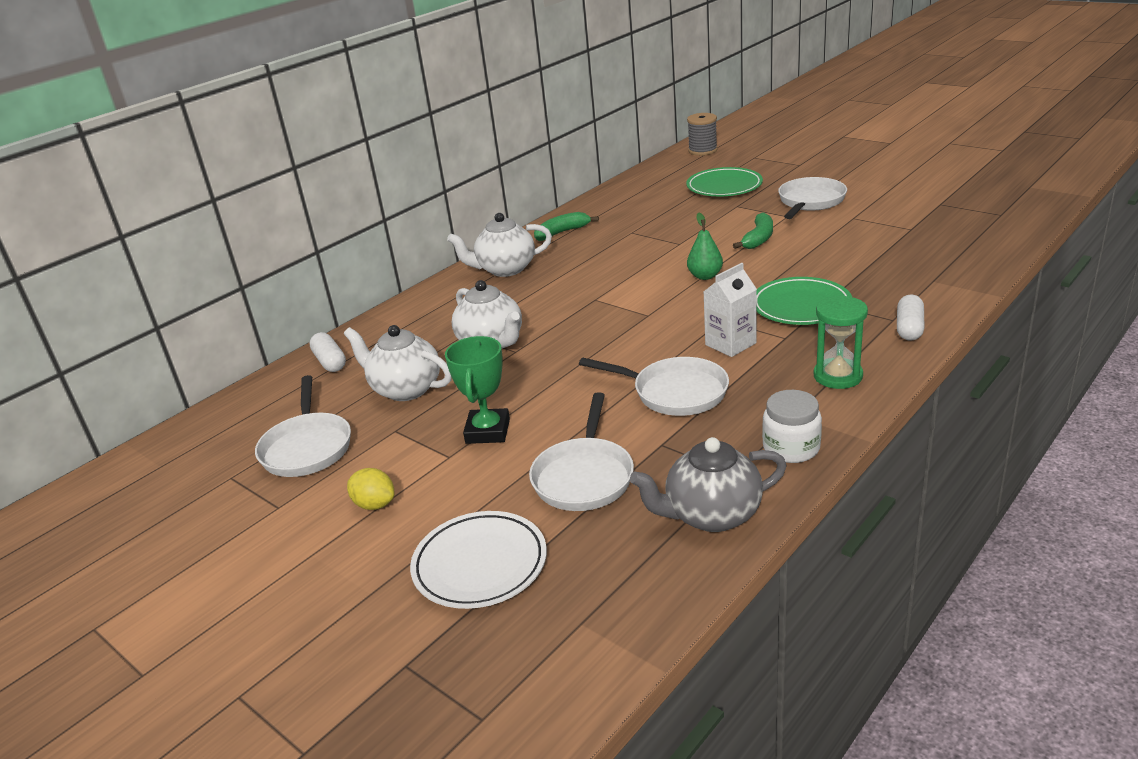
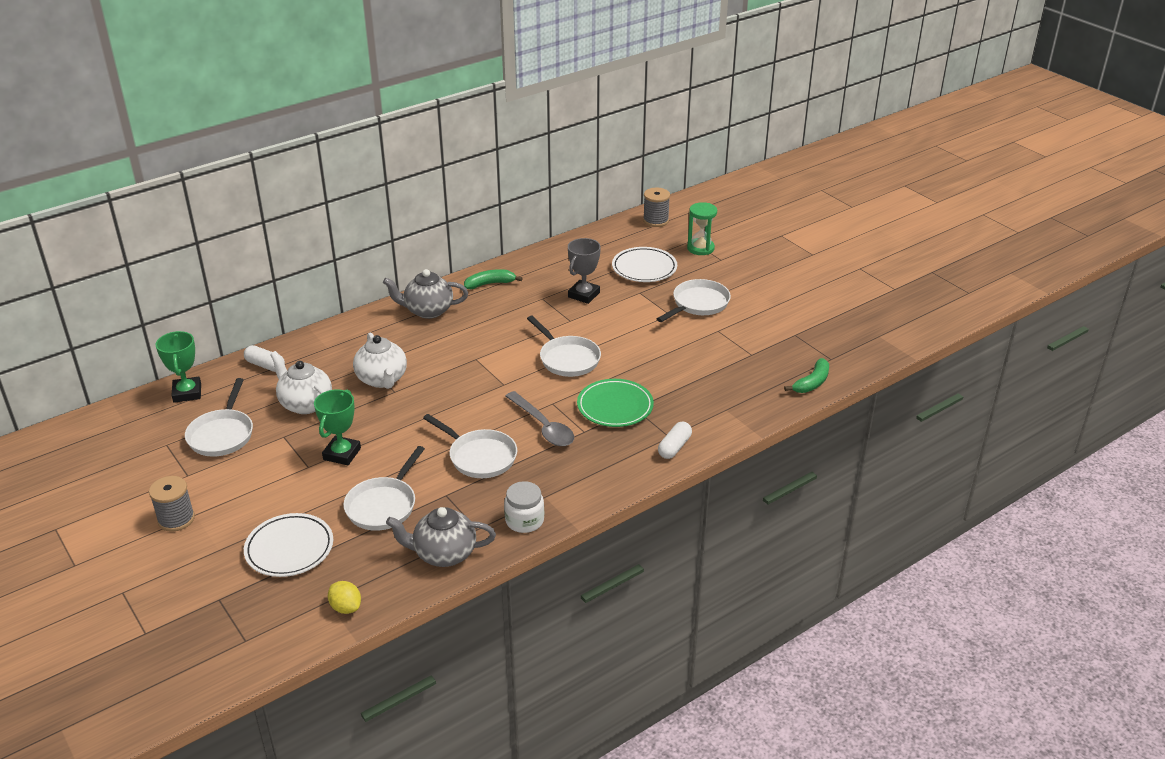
camera: 10 degrees right, 5 degrees up
white capsule [309,332,346,372] -> white capsule turned 45 degrees counterclockwise [244,345,285,372]
yellow lemon [347,468,394,510] -> yellow lemon moved to [328,581,361,614]
white teapot [447,213,552,277] -> grey teapot [383,269,468,319]
green plate [686,167,763,196] -> white plate [612,247,677,282]
green pear [687,213,723,280] -> white pan [527,316,601,377]
white carton [703,263,757,357] -> grey spoon [505,391,574,446]
green banana [733,213,773,249] -> green banana moved to [784,358,829,393]
green hourglass [814,296,868,389] -> green hourglass moved to [687,202,717,255]
none -> grey spool [149,476,195,532]
none -> green trophy [156,331,201,403]
none -> grey trophy [568,238,601,304]

